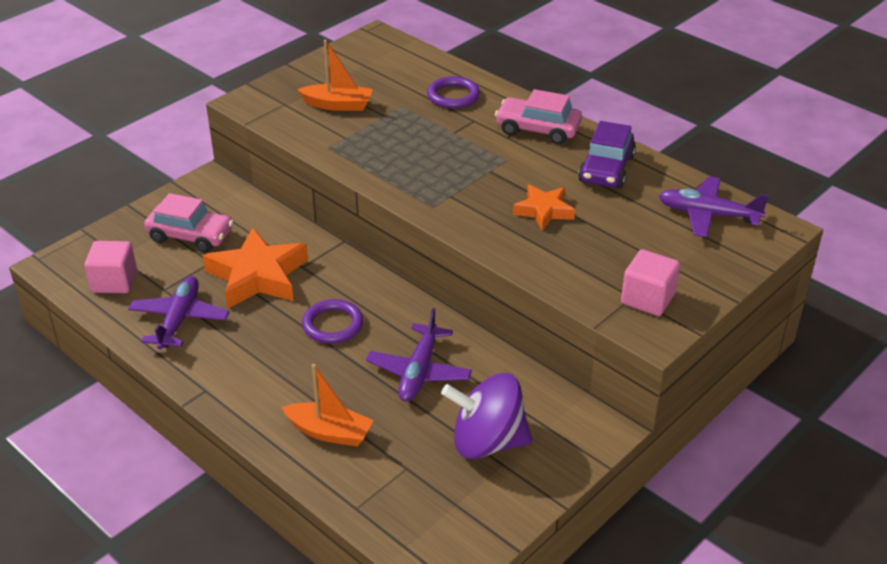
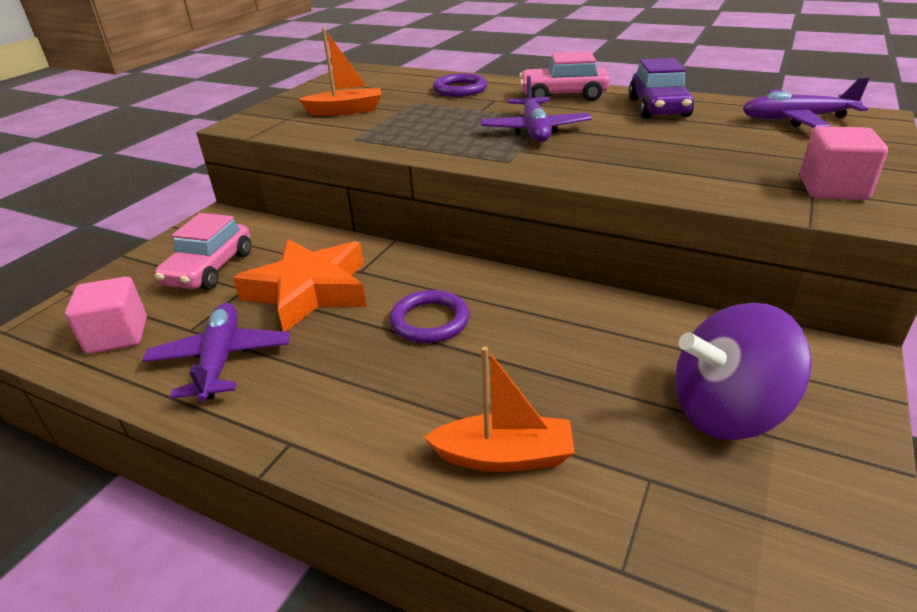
camera: 15 degrees left, 5 degrees down
pink car [144,193,234,253] -> pink car turned 105 degrees clockwise [155,213,251,290]
purple plane [366,308,472,402] -> purple plane moved to [481,76,592,142]
orange star [513,185,575,230] -> none

